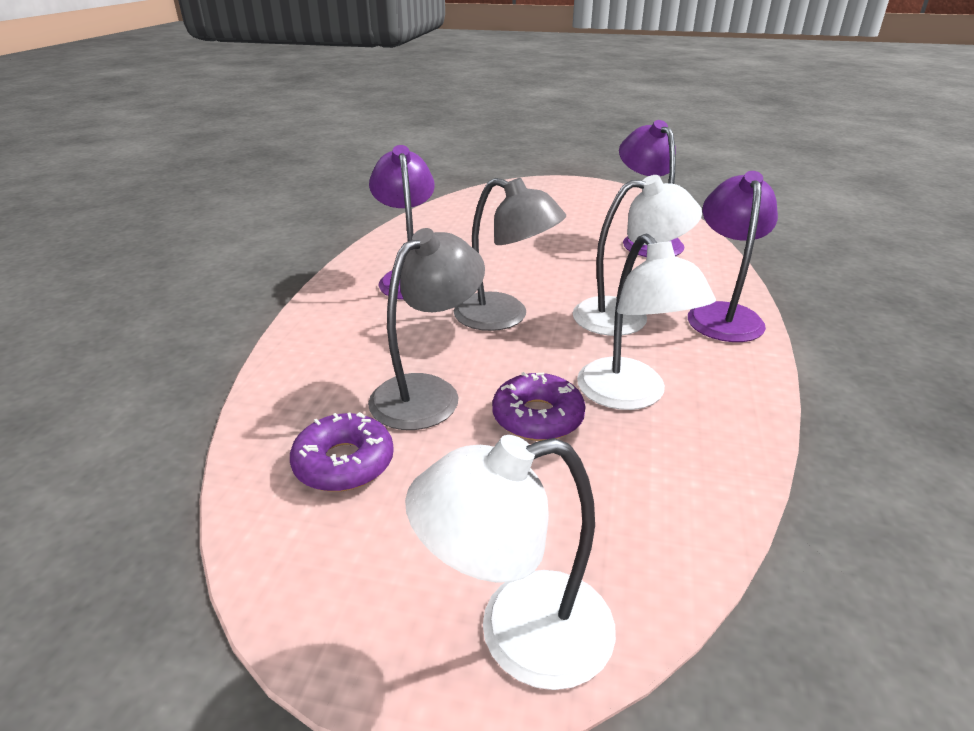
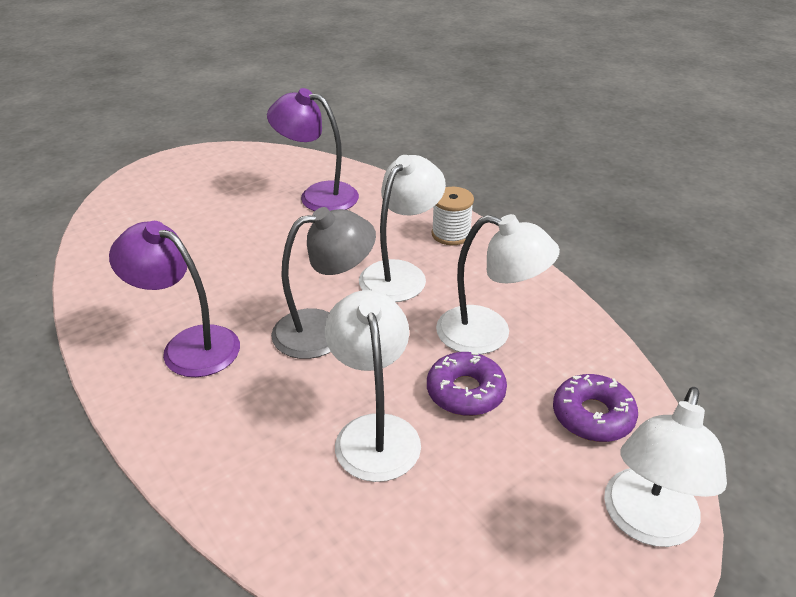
camera: 50 degrees left, 5 degrees up
purple donut [290,412,394,492] -> purple donut moved to [553,374,638,442]
grey lamp [368,228,485,430] -> white lamp [325,290,421,482]
purple lamp [688,171,778,342] -> white spool [432,187,474,245]

